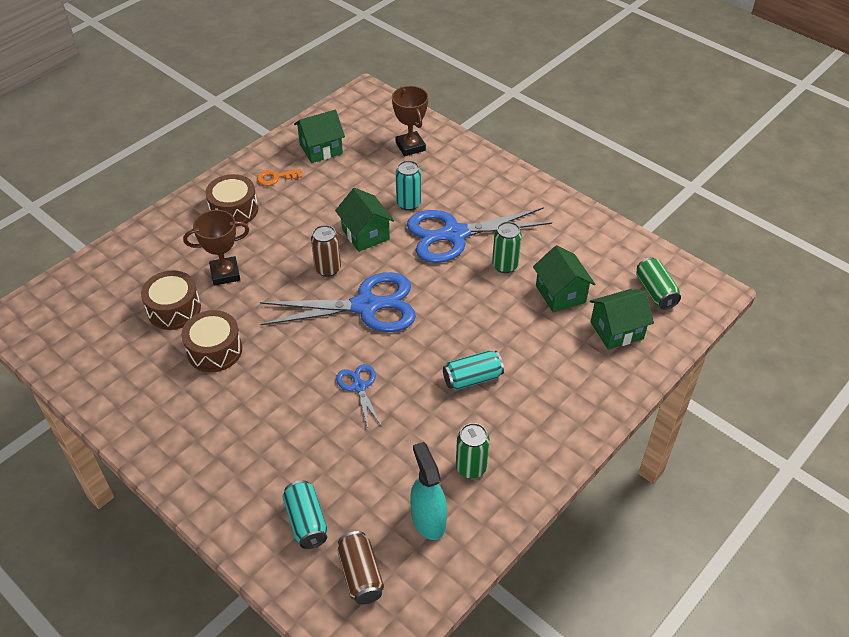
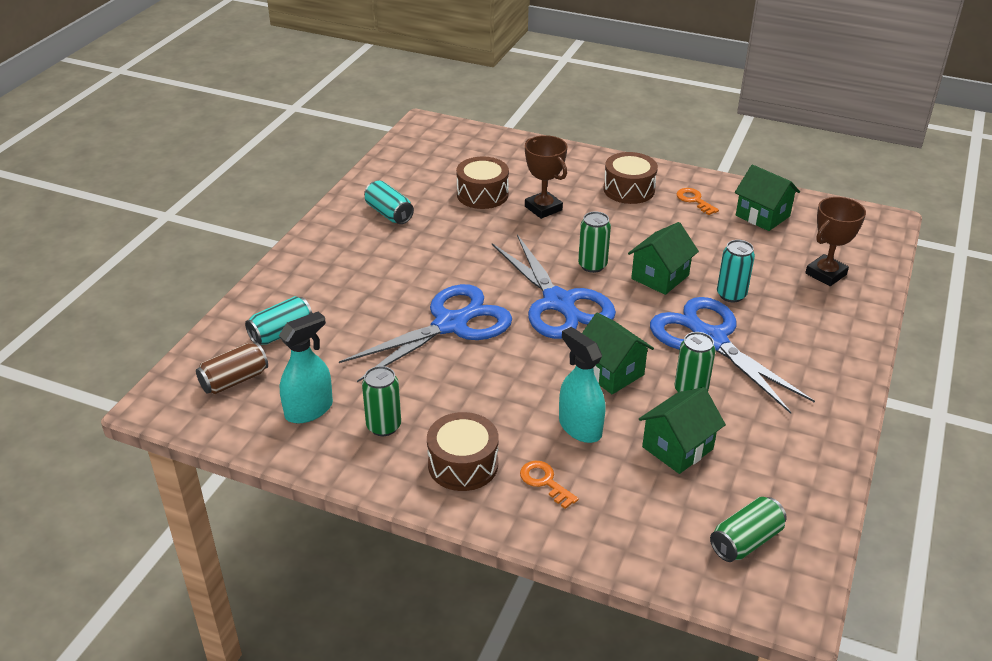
camera: 70 degrees right, 10 degrees down
brown drum [181,310,242,372] -> brown drum moved to [427,412,499,491]
brown can [311,225,341,277] -> green can [578,211,611,273]
blue scissors [336,364,382,428] -> blue scissors [339,284,512,382], size x2.09
turquoise can [443,350,504,390] -> turquoise can moved to [364,181,414,224]
green house [590,289,654,350] -> green house moved to [582,313,654,394]
none -> orange key [520,461,579,509]
none -> turquoise spray bottle [559,327,606,443]

